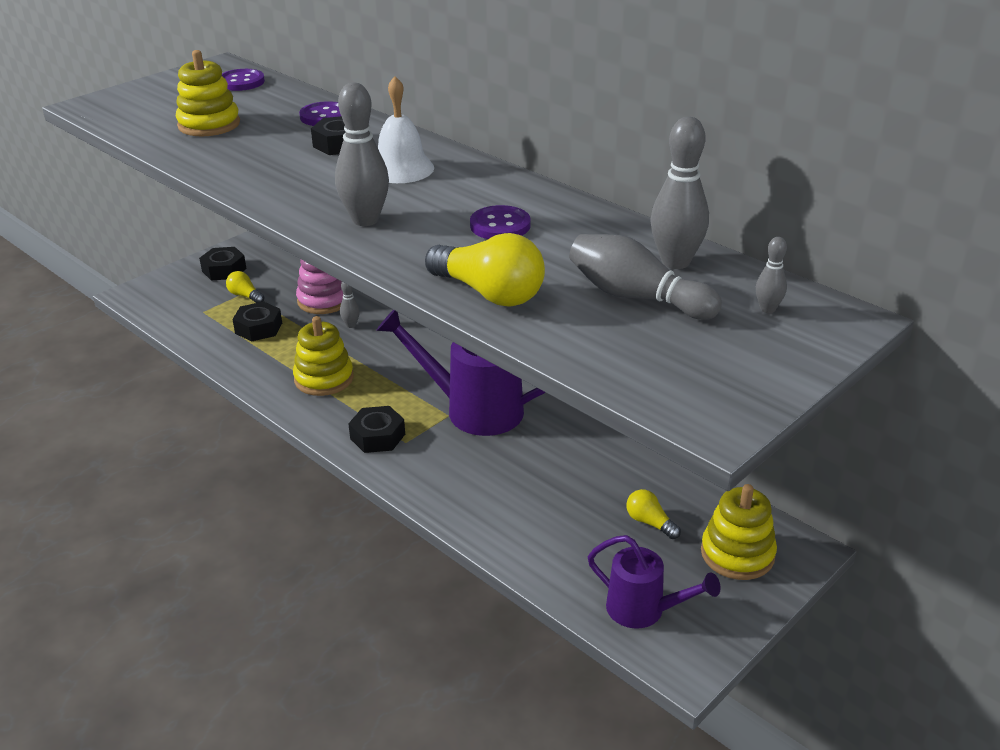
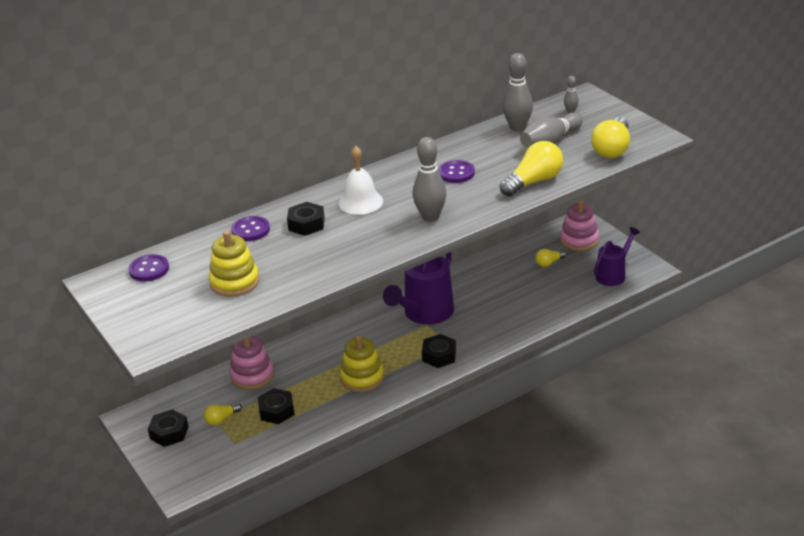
camera: 75 degrees left, 0 degrees up
grey bowling pin [340,282,360,328] -> none
yellow stacking toy [701,484,777,580] -> pink stacking toy [560,200,599,251]
none -> yellow light bulb [591,117,630,158]

